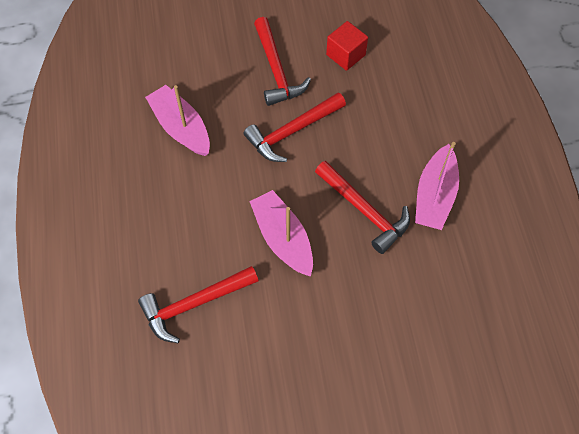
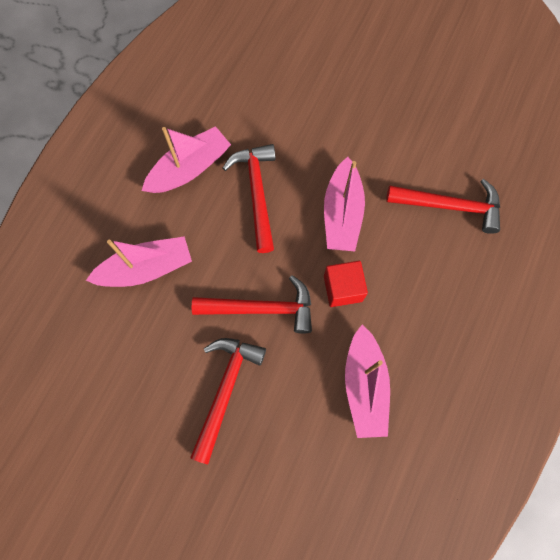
camera: 145 degrees left, 10 degrees up
red cube [326,21,368,71] -> red cube moved to [324,261,368,307]
none -> pink boat [86,236,192,287]

